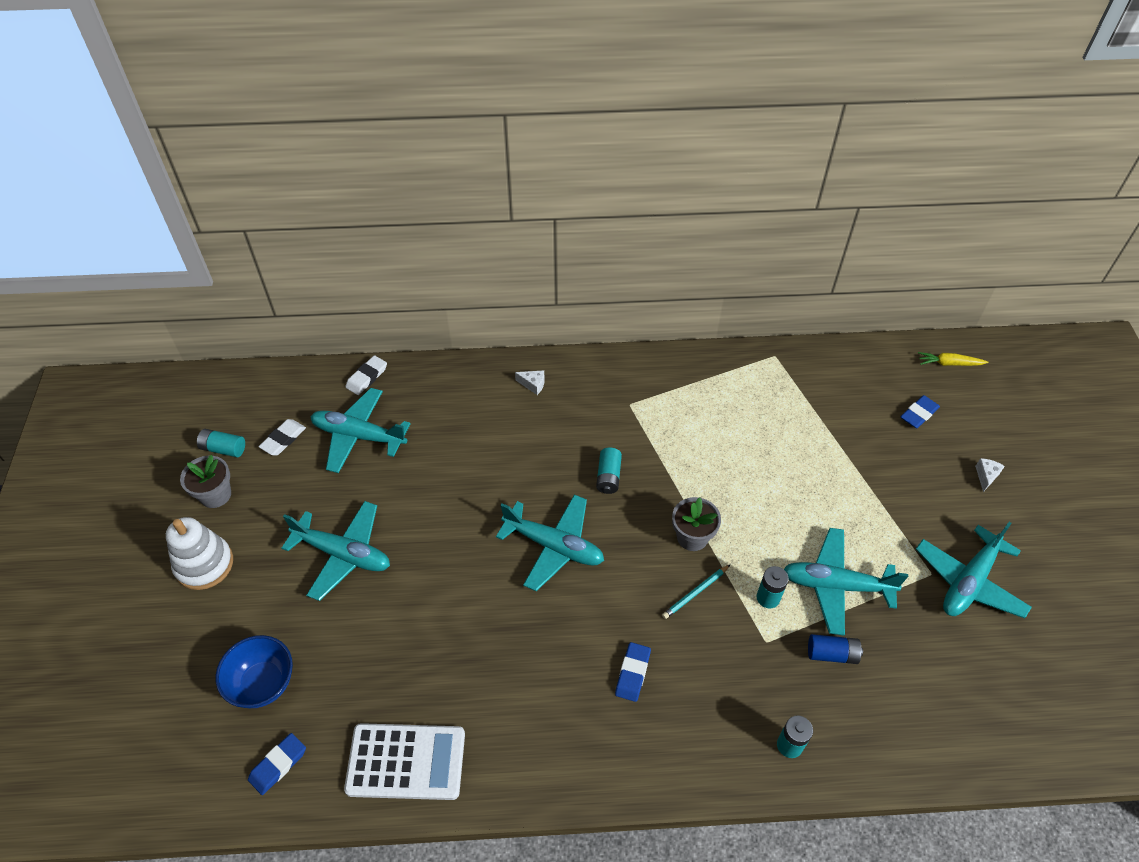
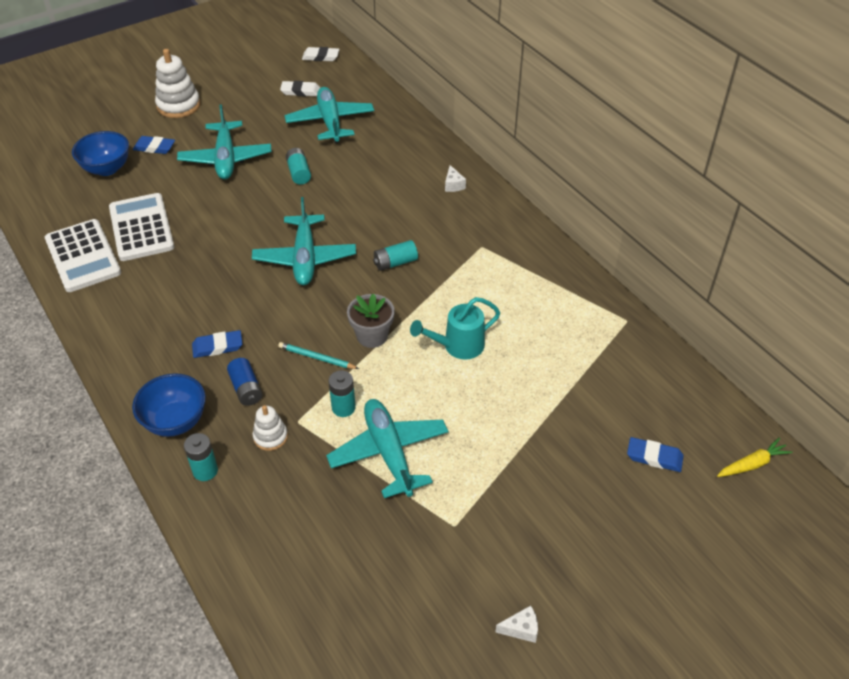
camera: 60 degrees right, 5 degrees down
grey flower pot [180,455,231,508] -> none
turquoise battery [197,429,245,457] -> turquoise battery moved to [286,148,311,185]
blue eraser [248,733,306,795] -> blue eraser moved to [133,136,175,154]
white eraser [345,355,387,395] -> white eraser moved to [302,47,339,61]
blue battery [808,634,863,664] -> blue battery moved to [227,358,263,406]
turquoise plane [916,522,1032,618] -> none
yellow carrot [918,352,988,366] -> yellow carrot turned 90 degrees clockwise [717,438,793,477]
white cheese [975,458,1005,492] -> white cheese moved to [495,605,538,643]
none -> white calculator [109,193,174,261]
none -> blue bowl [132,373,206,437]
none -> white stacking toy [253,405,288,451]
none -> turquoise watering can [410,297,500,360]

